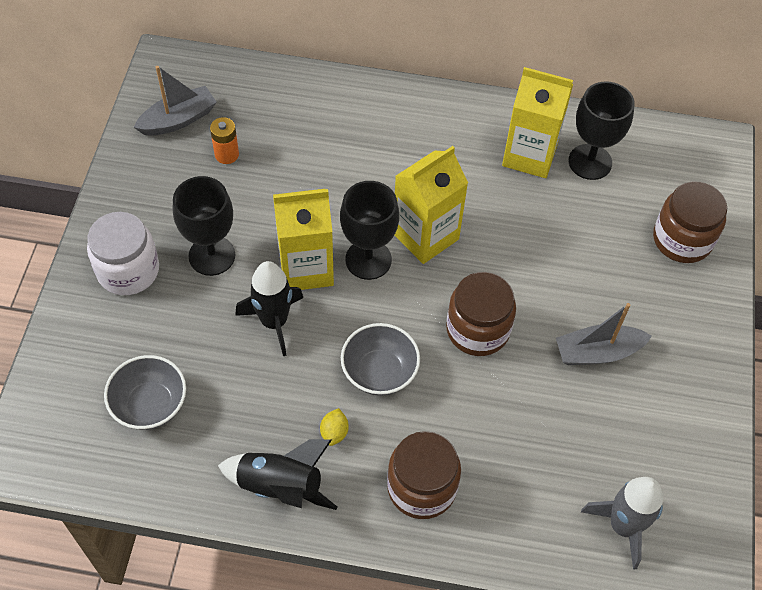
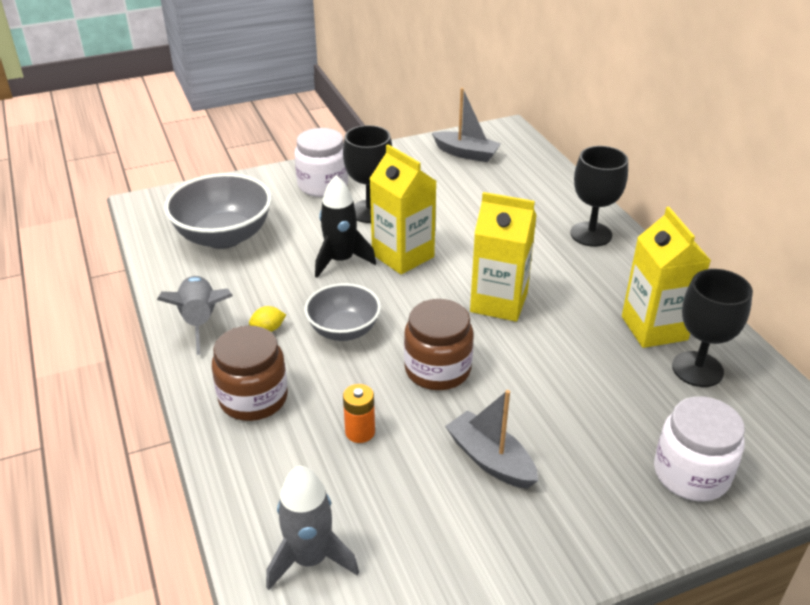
camera: 60 degrees right, 20 degrees down
grey bowl [104,355,186,430] -> grey bowl [164,173,272,249], size x1.57
orange battery [210,117,239,164] -> orange battery moved to [343,384,375,443]
black rocket [218,439,337,510] -> grey rocket [157,276,233,355]
black goblet [340,181,399,280] -> black goblet moved to [570,146,628,247]
brown jar [653,182,727,263] -> white jar [654,396,745,501]

